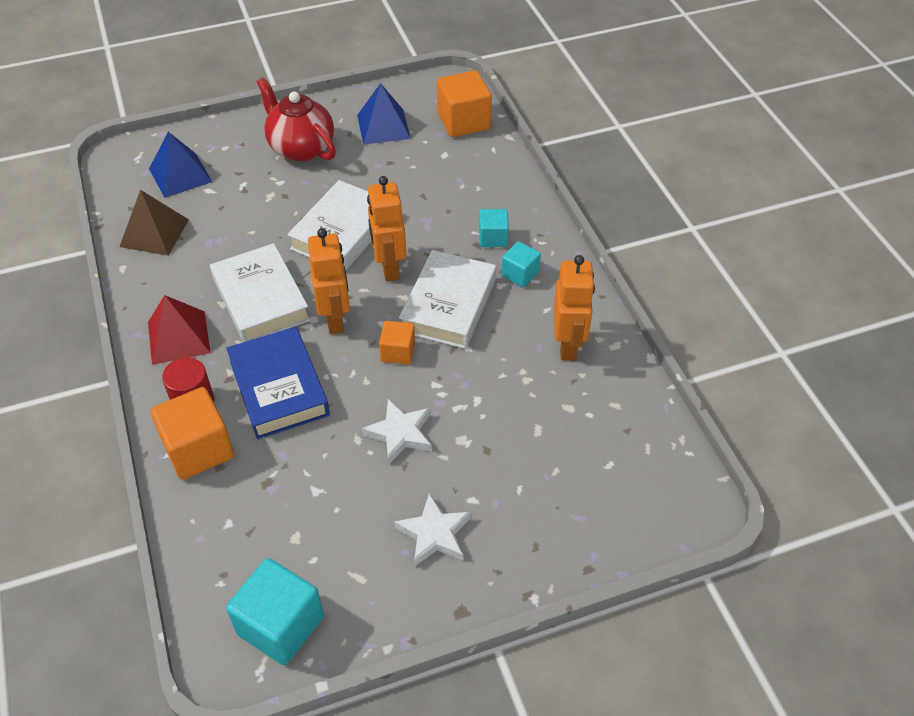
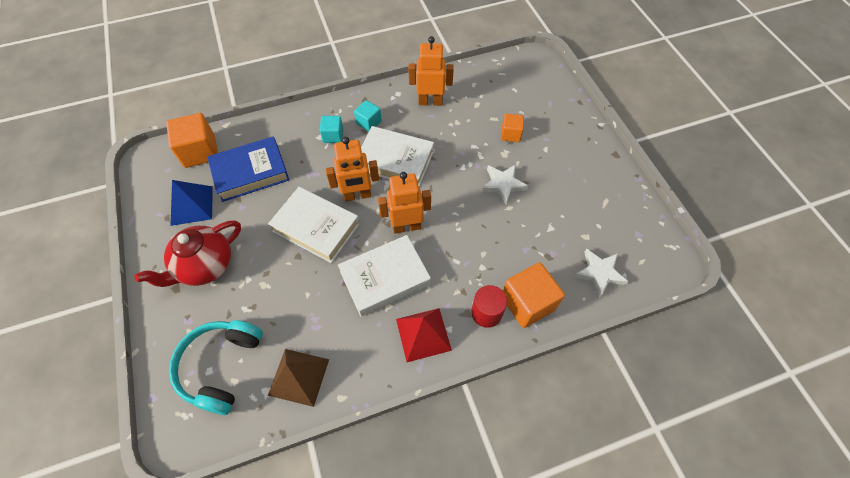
camera: 90 degrees left, 10 degrees up
blue pyramid [149,132,212,198] -> turquoise headphones [169,320,263,415]
blue book [226,327,330,439] -> blue book moved to [207,136,289,202]
turquoise cube [226,558,324,665] -> none
orange cube [379,321,415,365] -> orange cube moved to [501,114,524,142]
white star [394,493,471,566] -> white star moved to [574,249,629,298]

